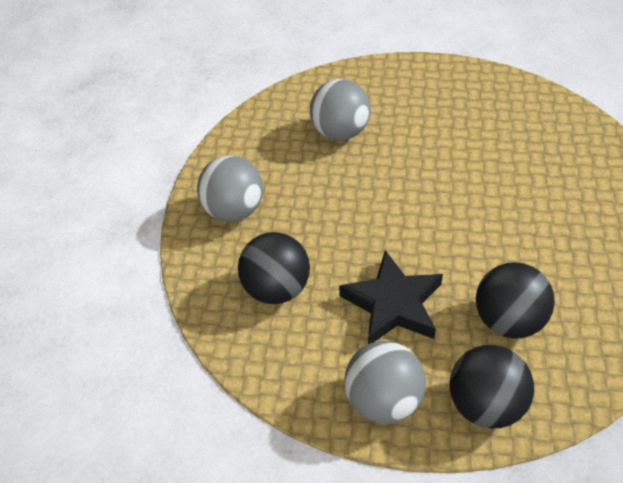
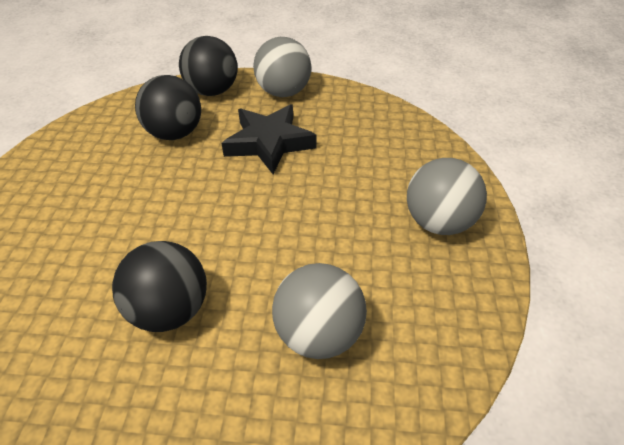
camera: 175 degrees right, 5 degrees down
black ball [238,232,310,304] -> black ball moved to [112,241,207,332]

